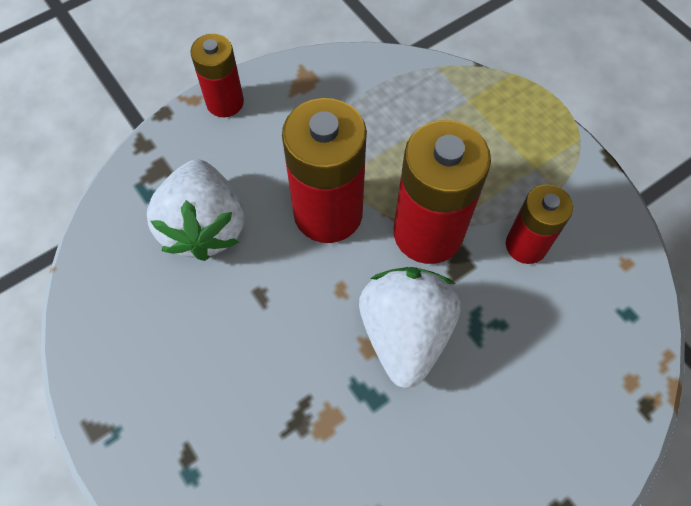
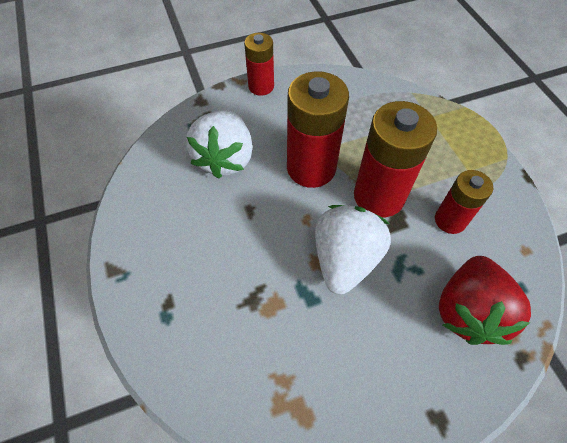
camera: 15 degrees right, 5 degrees down
none -> red strawberry [439,256,531,345]

